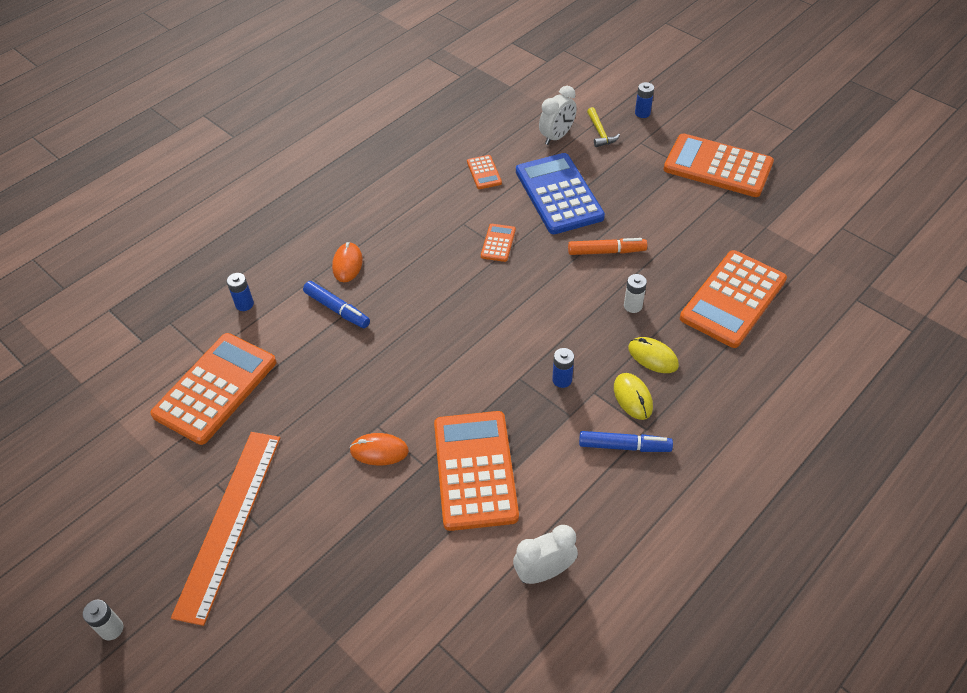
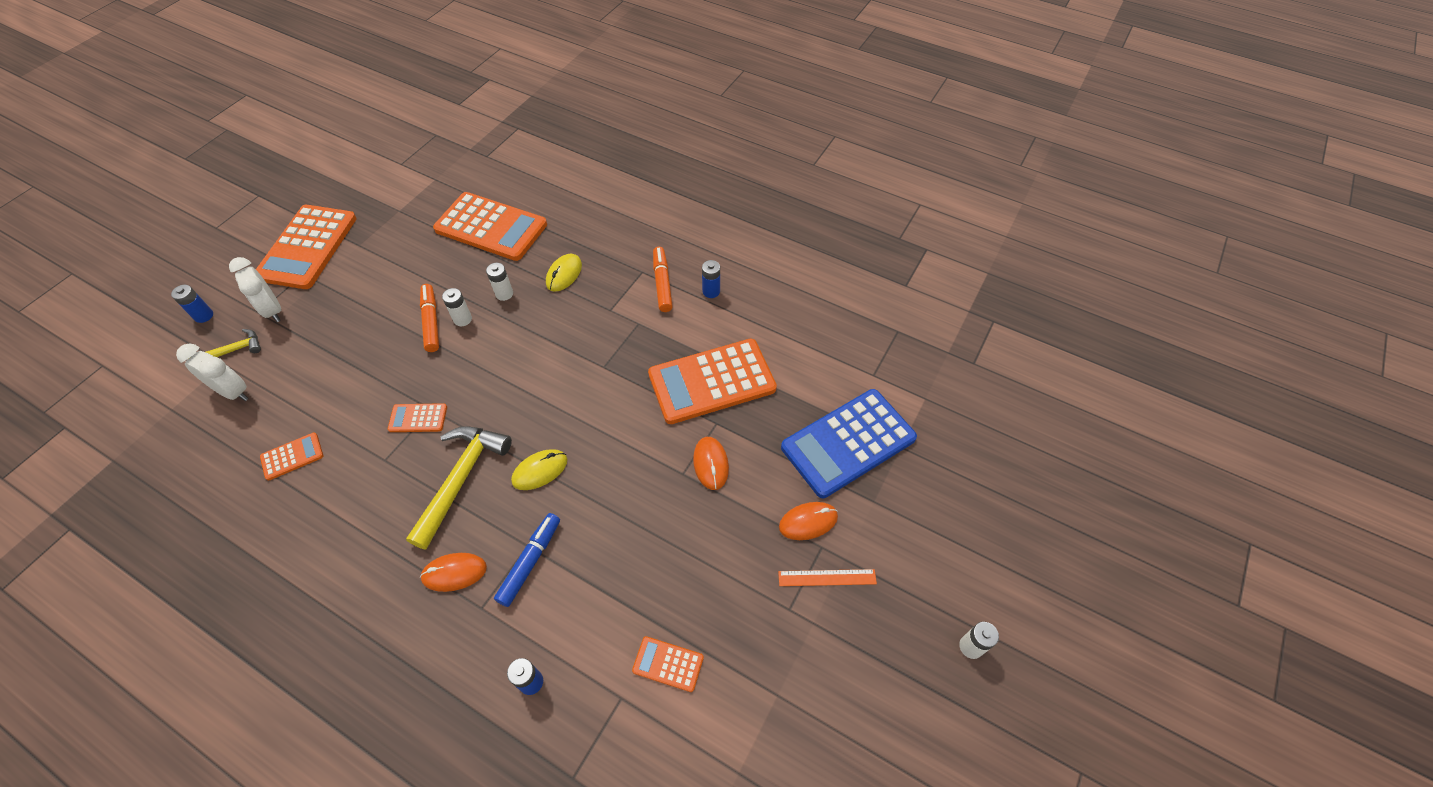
camera: 105 degrees left, 5 degrees up
orange calculator [151,333,276,445] -> orange calculator [632,636,704,692], size x0.45
orange ruler [171,432,280,626] -> orange ruler [778,569,877,586], size x0.45
white clock [513,525,578,584] -> white clock moved to [229,257,281,322]
blue calculator [516,153,605,234] -> blue calculator moved to [781,389,917,498]
blue battery [552,348,574,388] -> blue battery moved to [702,260,720,298]
blue marker [579,431,673,452] -> orange marker [653,247,673,312]
yellow mouse [614,373,653,420] -> yellow mouse moved to [511,449,568,490]
none -> yellow hammer [406,426,512,550]
none -> white battery [442,288,472,326]
none -> orange mouse [779,502,838,540]

